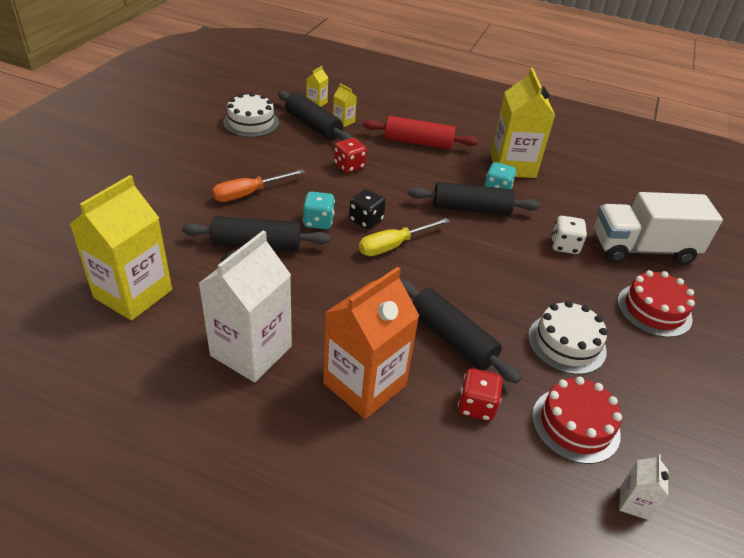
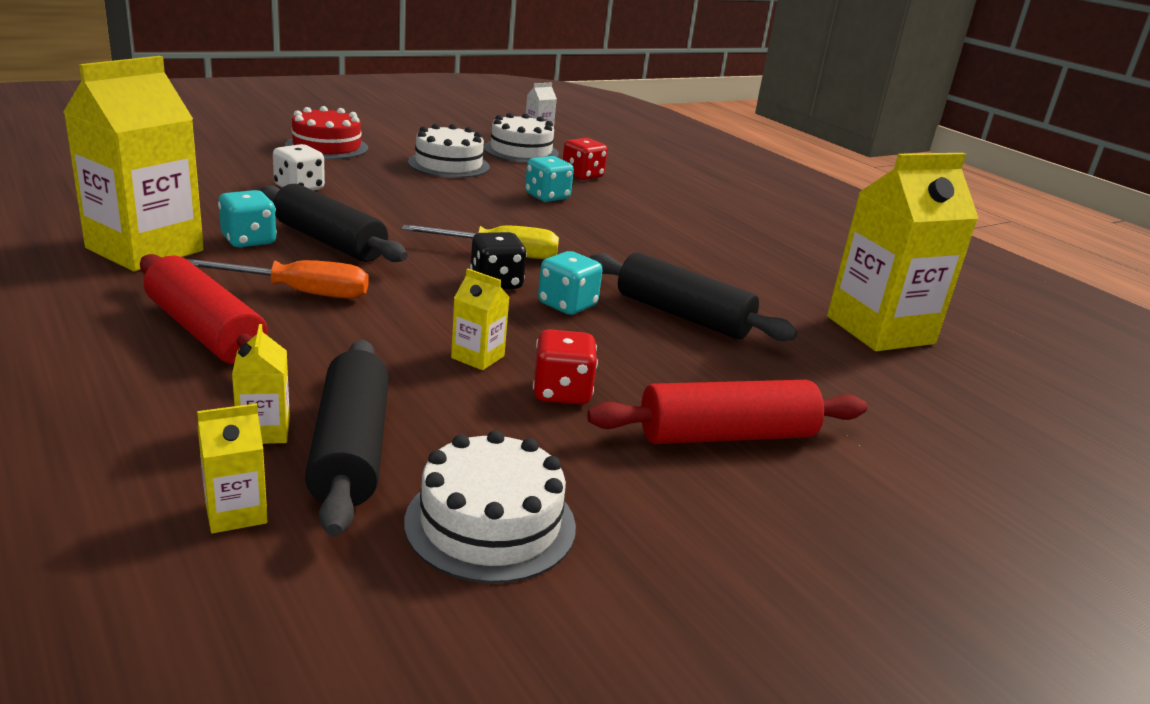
camera: 145 degrees left, 15 degrees down
white carton [198,230,292,382] -> none
orange screwdriver [212,169,305,202] -> orange screwdriver moved to [188,259,369,299]
orange carton [323,267,419,419] -> none
red dice [334,138,367,173] -> red dice moved to [533,329,598,405]
black rolling pin [400,279,521,384] -> turquoise dice [525,156,574,202]
red cake [532,377,622,464] -> white cake [484,113,559,163]
white truck [594,192,723,265] -> none
none -> yellow carton [451,268,510,370]
none -> red rolling pin [587,380,867,444]

